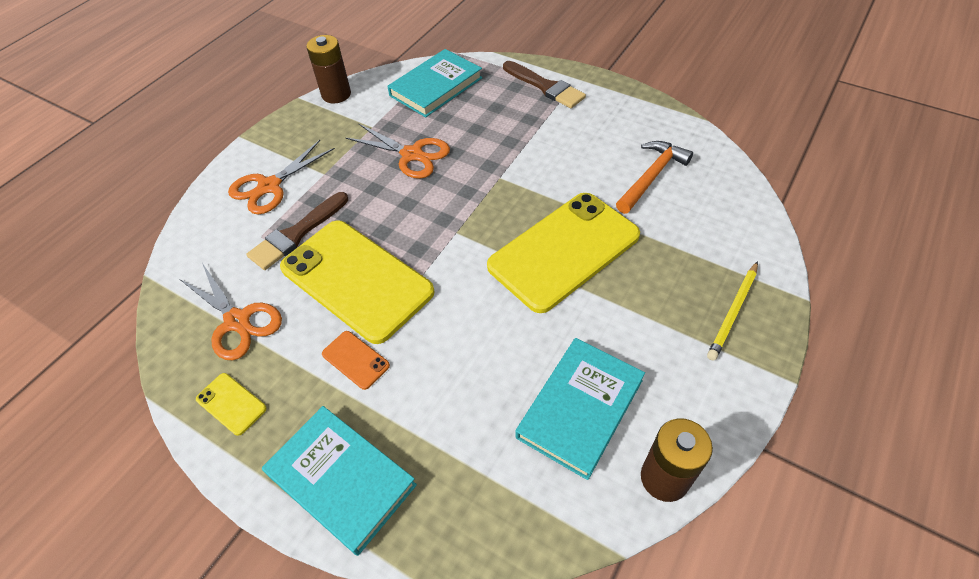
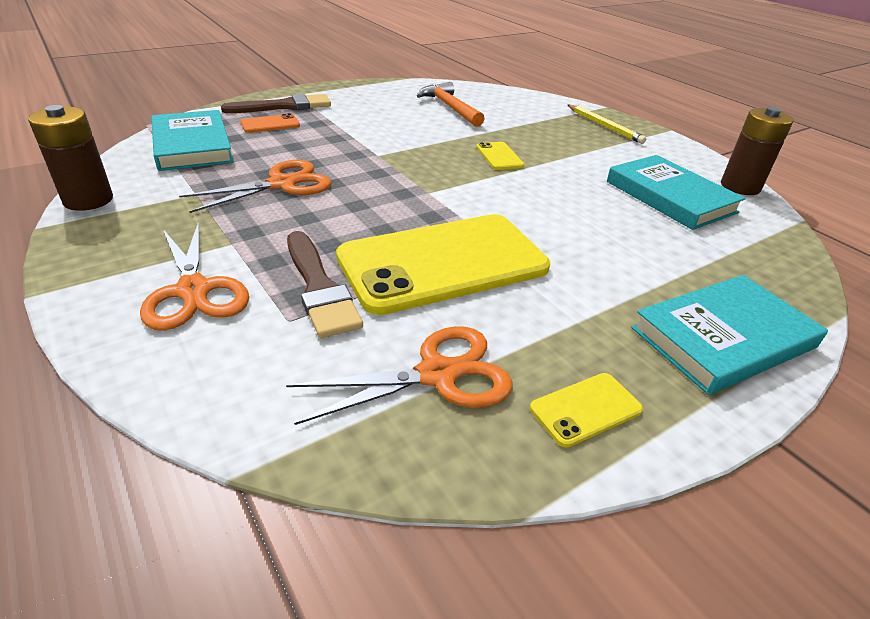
camera: 70 degrees left, 15 degrees down
orange phone [322,331,390,390] -> orange phone moved to [240,113,300,133]
yellow phone [487,193,640,313] -> yellow phone [476,142,524,170], size x0.40

